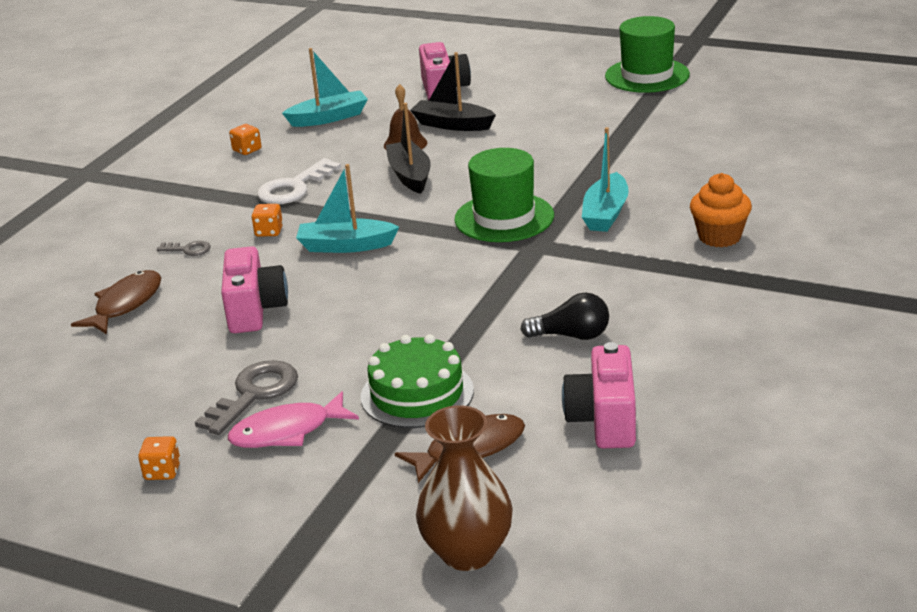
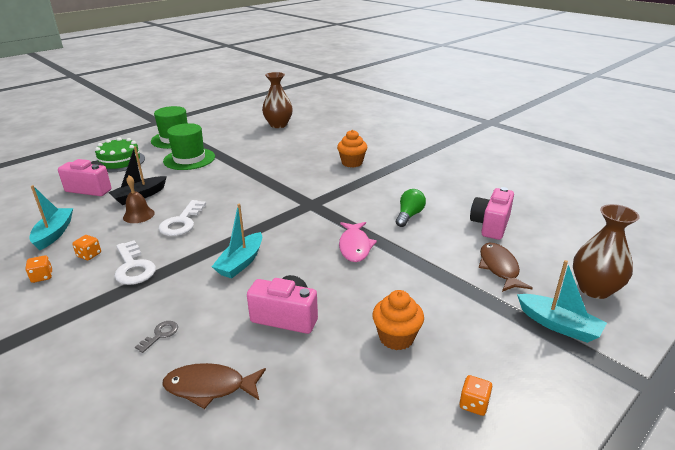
camera: 70 degrees left, 0 degrees up
brown fish [71,270,161,335] -> brown fish turned 45 degrees counterclockwise [163,363,266,409]
grey key [195,360,298,435] -> orange cupcake [372,290,424,350]
pink fish [228,391,359,448] -> pink fish moved to [339,222,377,262]
orange dice [251,204,283,237] -> orange dice moved to [72,235,101,260]
green cake [361,334,474,428] -> green cake moved to [95,137,145,172]
black boat [386,103,431,194] -> white key [158,200,206,236]
green hat [455,148,554,242] -> green hat moved to [163,123,215,170]
black light bulb [520,293,609,340] -> green light bulb [396,189,426,227]
pink camera [562,342,636,448] -> pink camera turned 90 degrees clockwise [470,187,514,240]
turquoise boat [582,127,629,232] -> turquoise boat moved to [517,260,607,343]
none -> brown vase [262,72,293,128]

